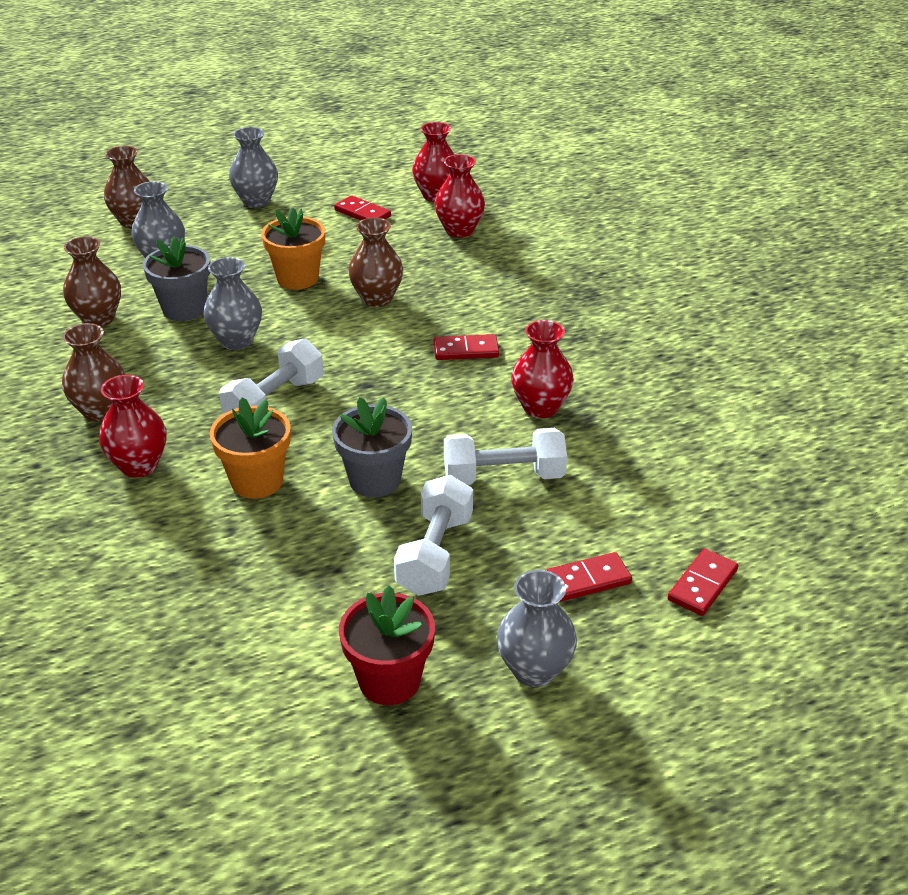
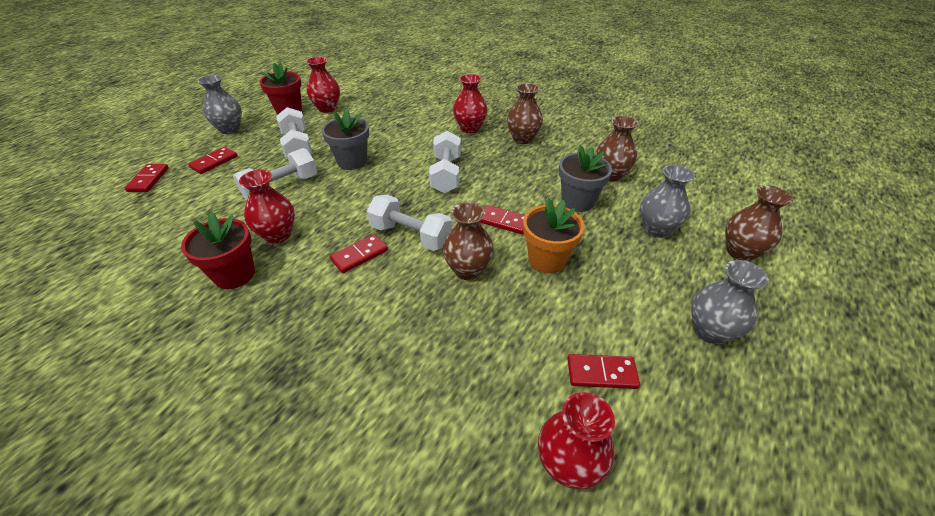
camera: 145 degrees right, 5 degrees up
grey vase [203,257,262,350] -> none
orange flower pot [210,397,291,499] -> none
red vase [434,154,485,238] -> red vase moved to [306,56,340,113]
none -> red flower pot [181,212,255,289]
none -> white dumbbell [367,195,452,251]
none -> red domino [480,205,525,234]

